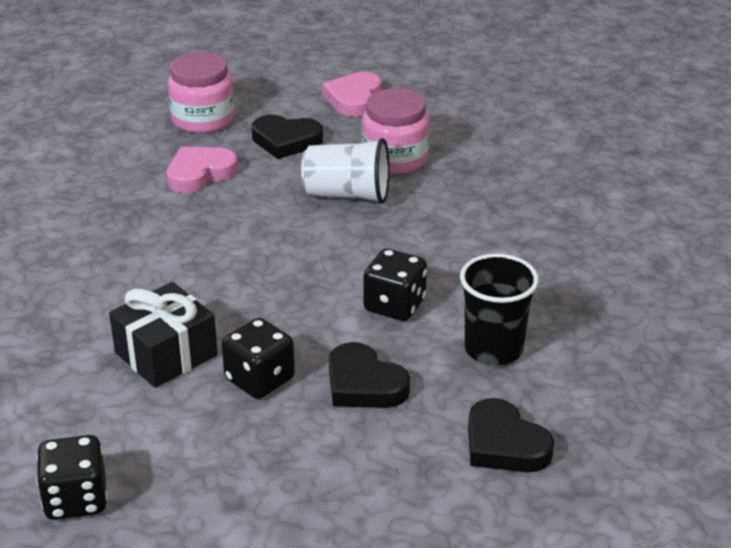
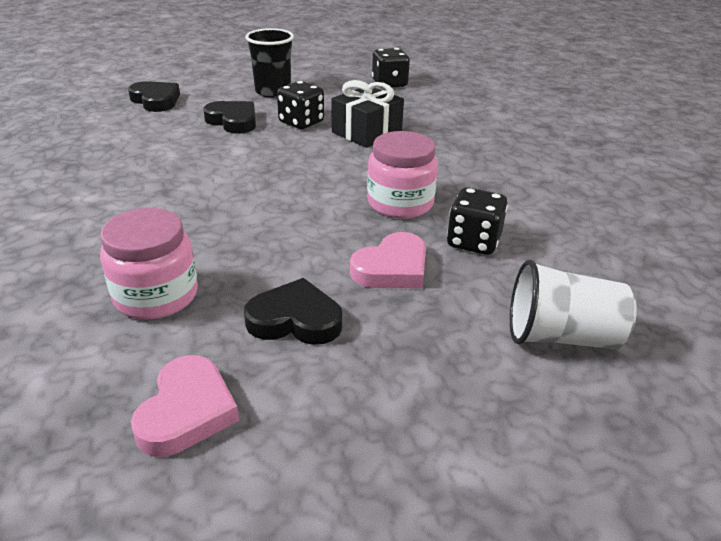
camera: 175 degrees right, 0 degrees up
pink jar [168,52,235,133] -> pink jar moved to [367,131,438,219]
white cup [301,138,390,204] -> white cup moved to [510,260,637,349]
black dice [363,249,427,321] -> black dice moved to [447,187,508,255]
black cup [460,254,539,366] -> black cup moved to [245,28,294,98]

